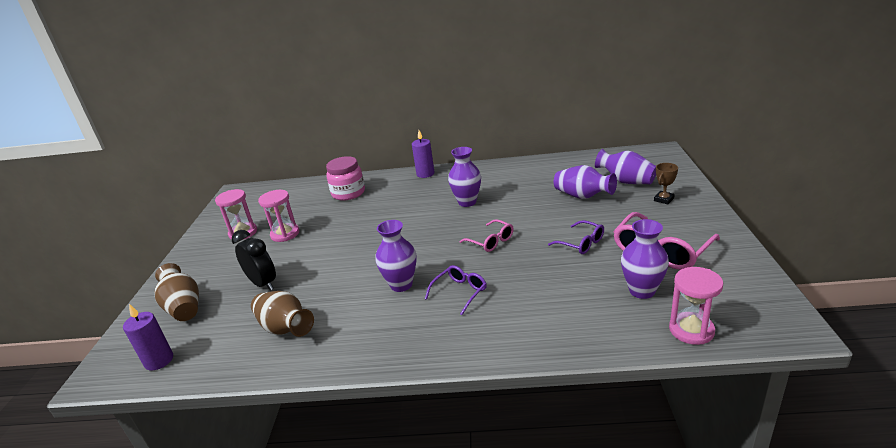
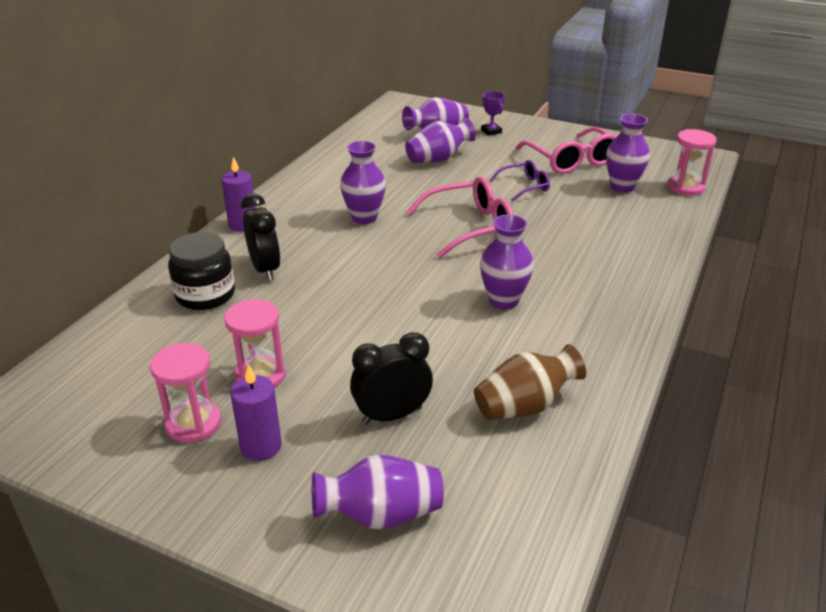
camera: 70 degrees left, 5 degrees up
purple candle [123,304,173,371] -> purple candle moved to [230,364,282,461]
brown vase [155,263,199,321] -> purple vase [312,454,444,529]
pink jar [326,156,365,201] -> black jar [168,232,235,310]
purple glasses [425,265,487,315] -> none
pink glasses [459,219,514,252] -> pink glasses [406,176,514,258], size x1.74
brown trophy [654,163,678,204] -> purple trophy [481,91,505,136]
none -> black clock [241,194,280,281]

